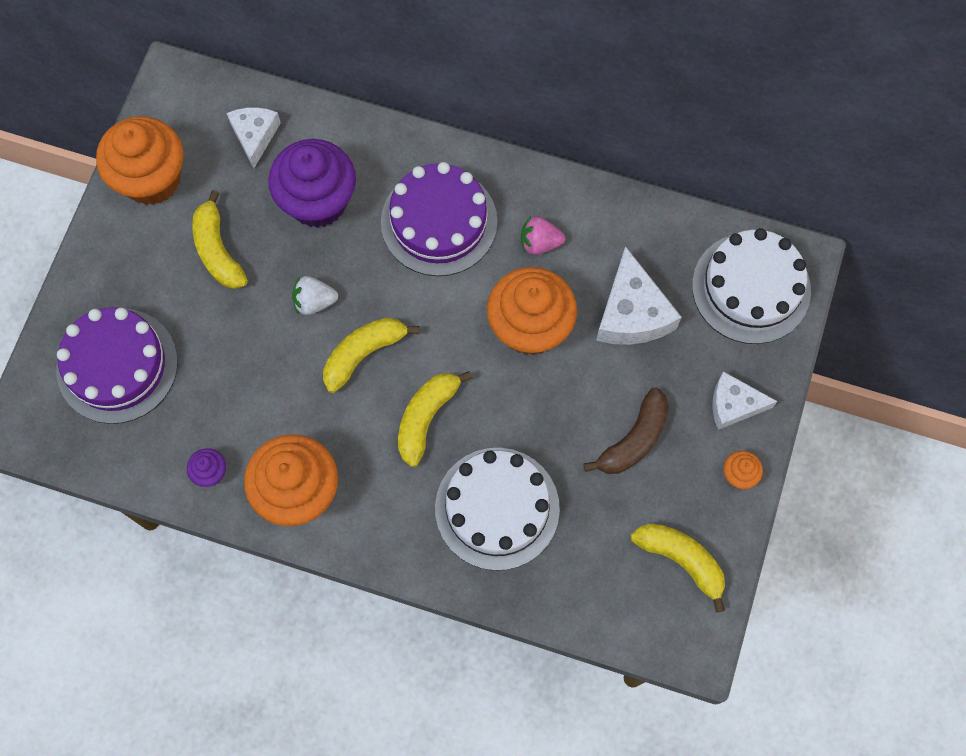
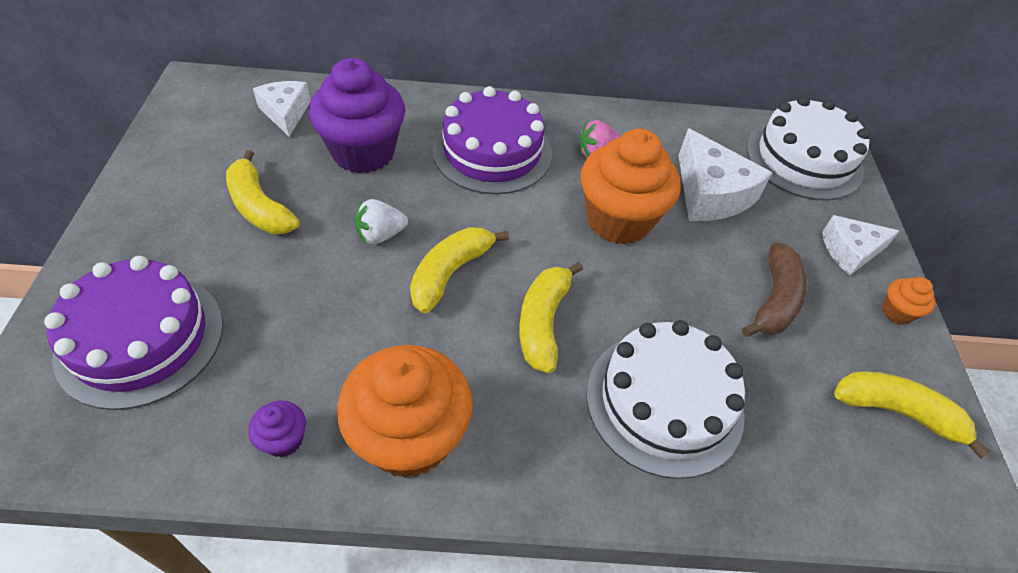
camera: 20 degrees left, 20 degrees down
orange cupcake [96,116,183,205] -> none

